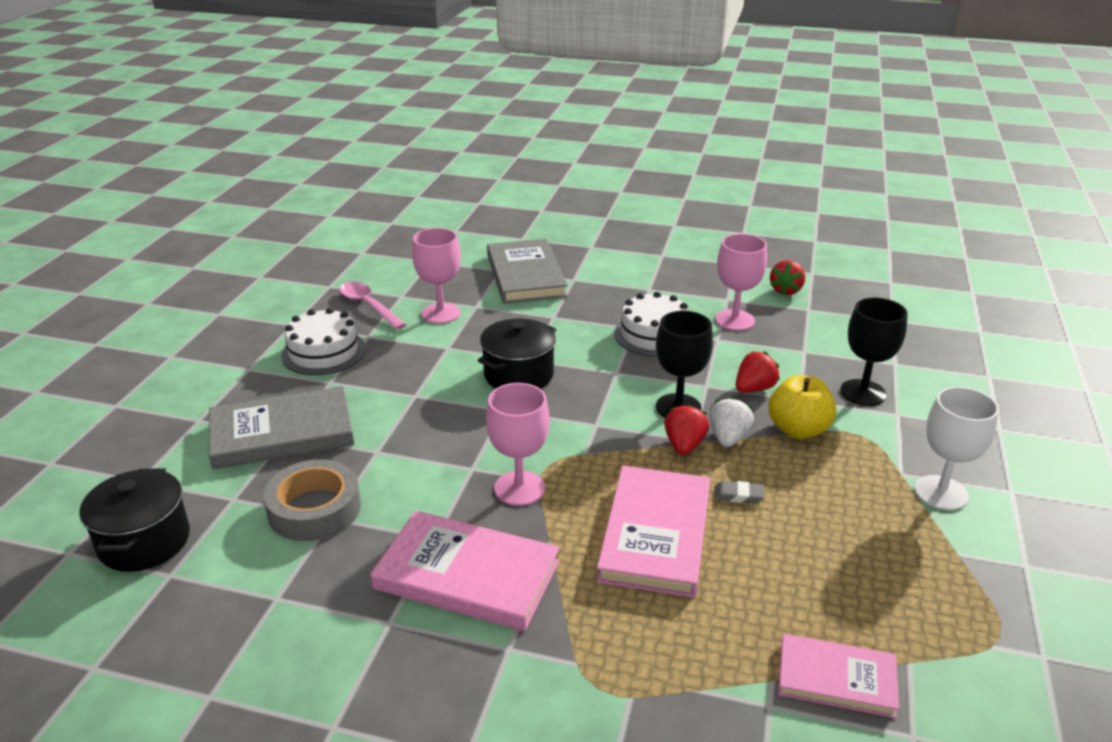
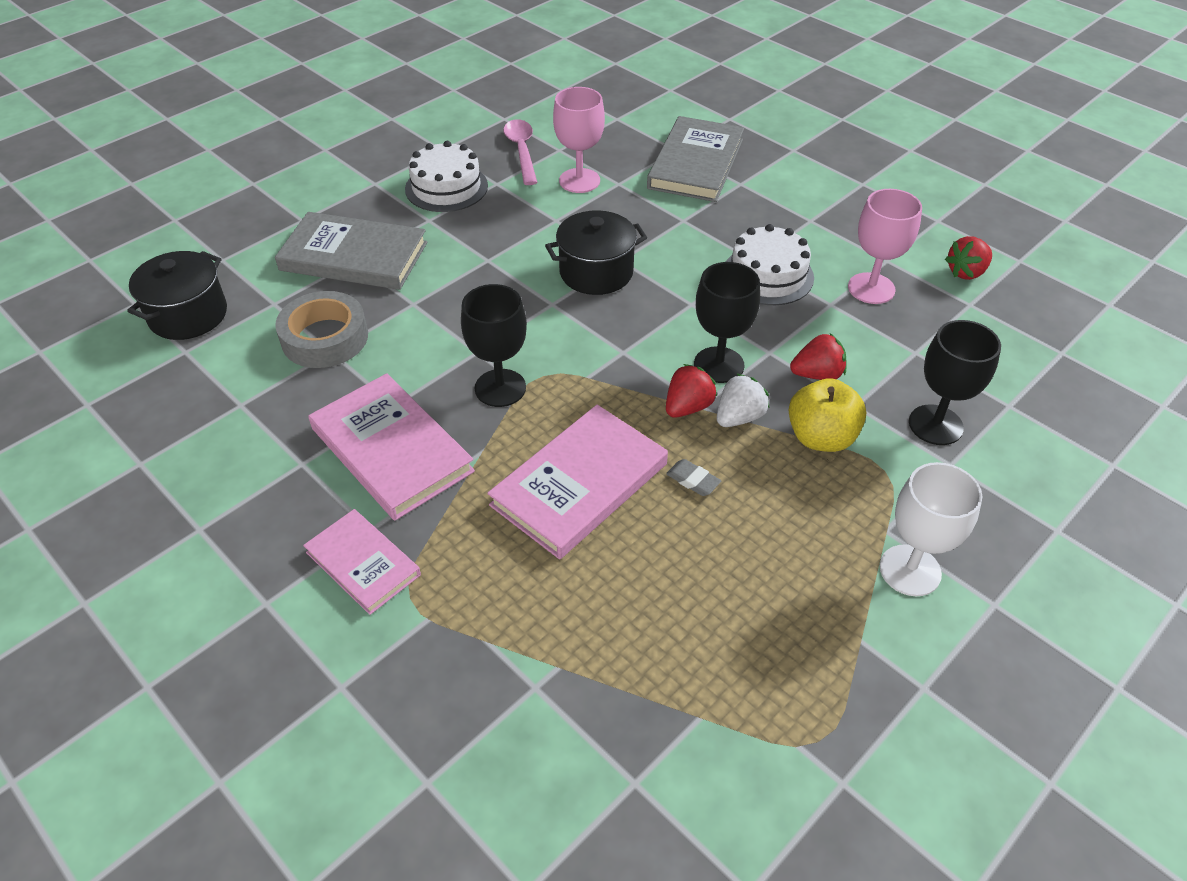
camera: 30 degrees right, 15 degrees up
pink goblet [486,383,550,506] -> black goblet [461,284,527,407]
pink book [778,634,899,718] -> pink book moved to [303,509,421,615]

